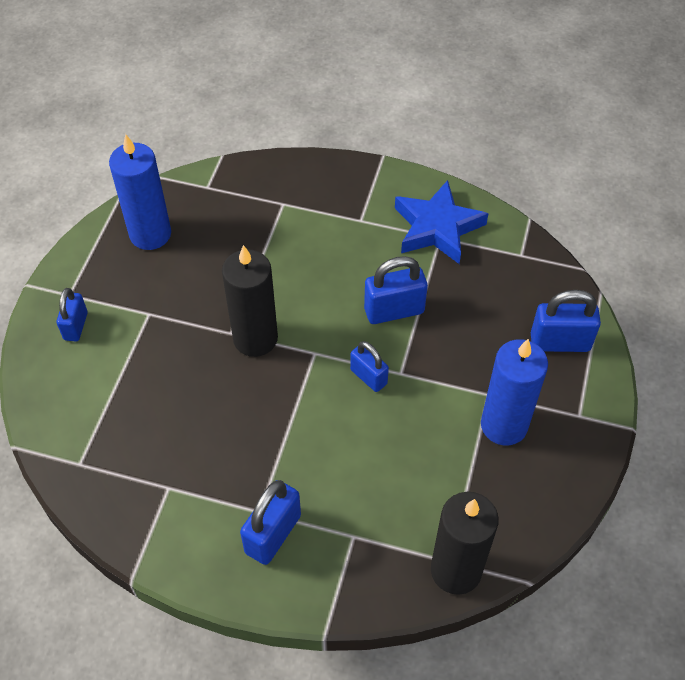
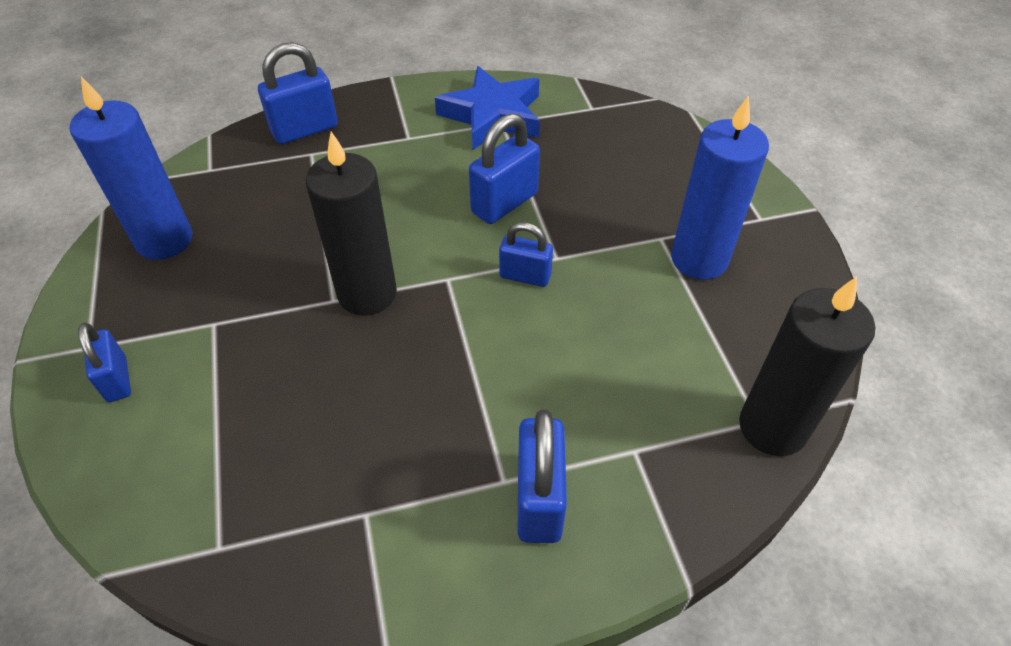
camera: 30 degrees left, 5 degrees down
blue padlock [531,290,601,352] -> blue padlock moved to [258,42,338,144]

